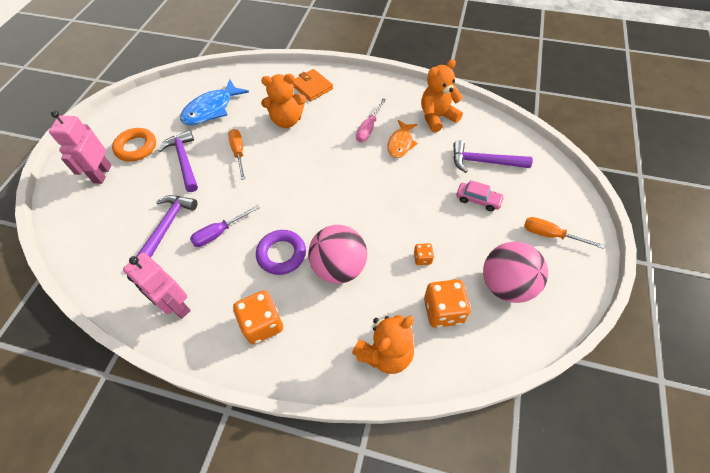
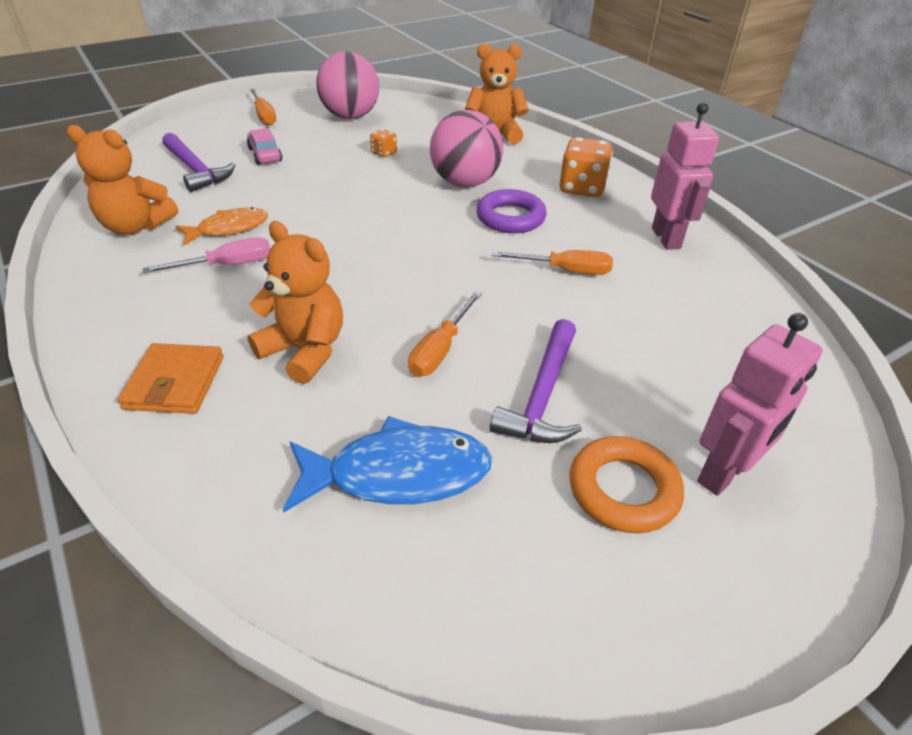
camera: 140 degrees left, 15 degrees down
purple hammer [136,195,197,258] -> none
purple screwdriver [190,205,260,247] -> orange screwdriver [491,250,613,275]
orange dice [424,279,471,328] -> none

